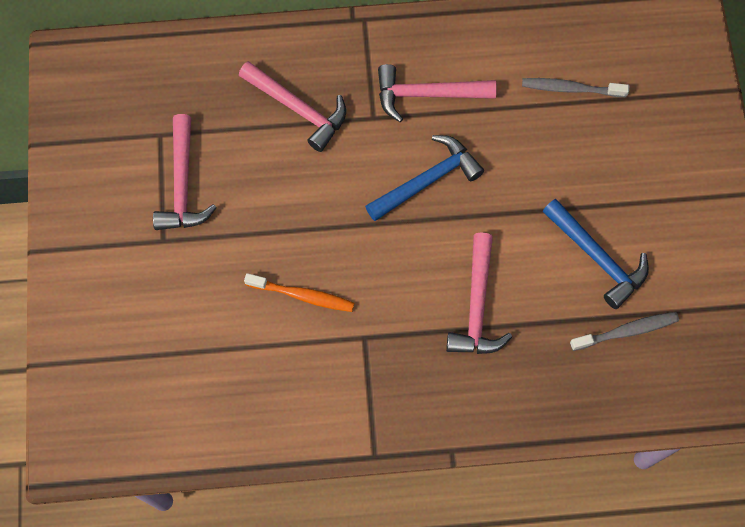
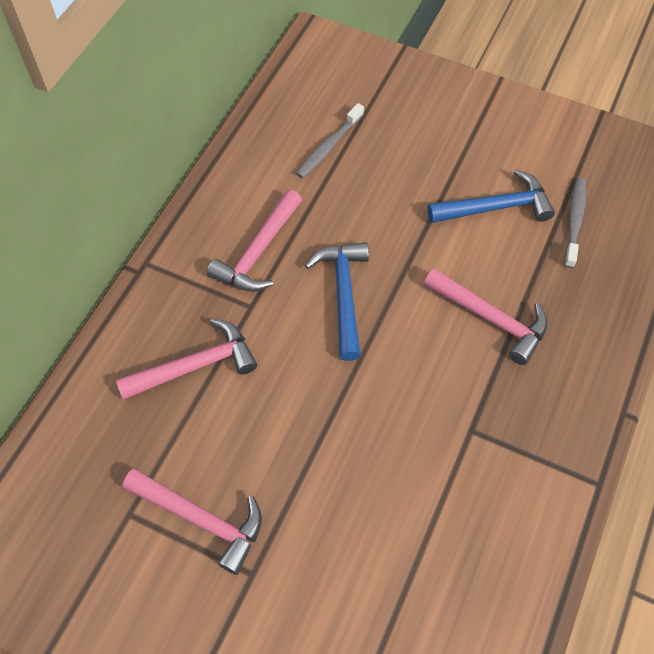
camera: 60 degrees left, 10 degrees down
orange toothbrush [244,273,354,312] -> none

